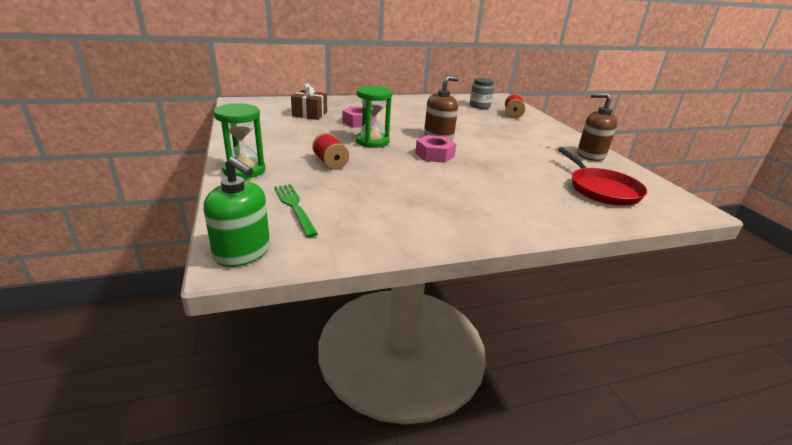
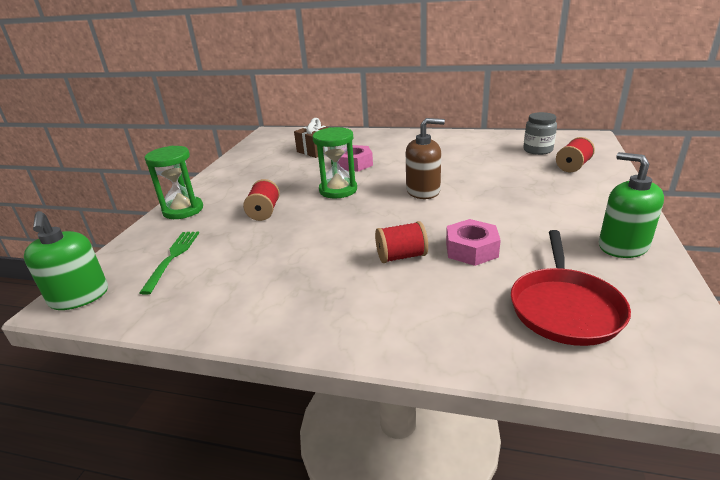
camera: 35 degrees right, 0 degrees up
pink nut [415,135,456,163] -> pink nut moved to [446,219,501,266]
brown soap dispenser [577,93,617,161] -> green soap dispenser [599,152,664,258]
none -> red spool [375,221,428,263]

